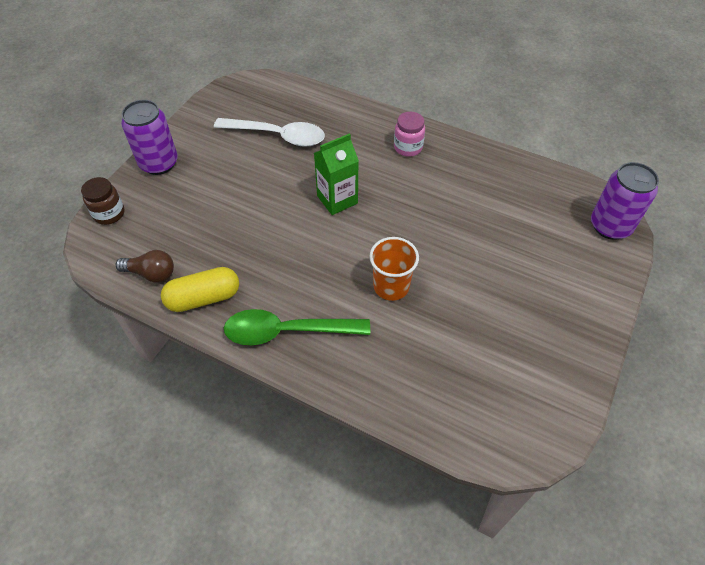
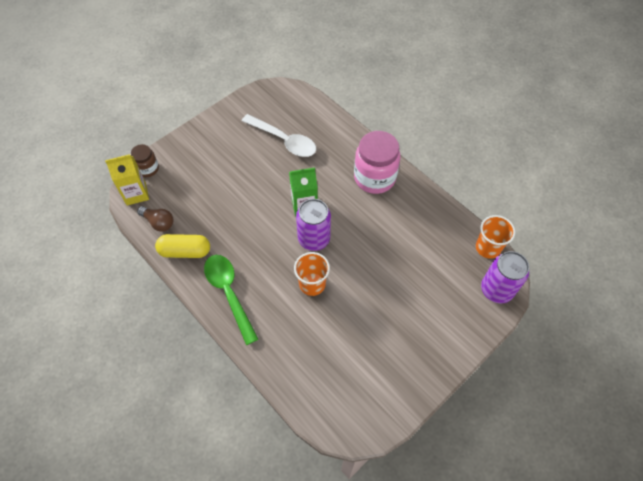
camera: 20 degrees right, 5 degrees up
purple can [121,100,178,175] -> purple can moved to [296,199,331,251]
green spoon [224,309,370,345] -> green spoon turned 45 degrees clockwise [204,255,258,345]
pink jar [394,112,425,157] -> pink jar [354,131,400,194], size x1.85
none -> yellow carton [105,154,149,206]
none -> orange cup [476,215,515,259]

